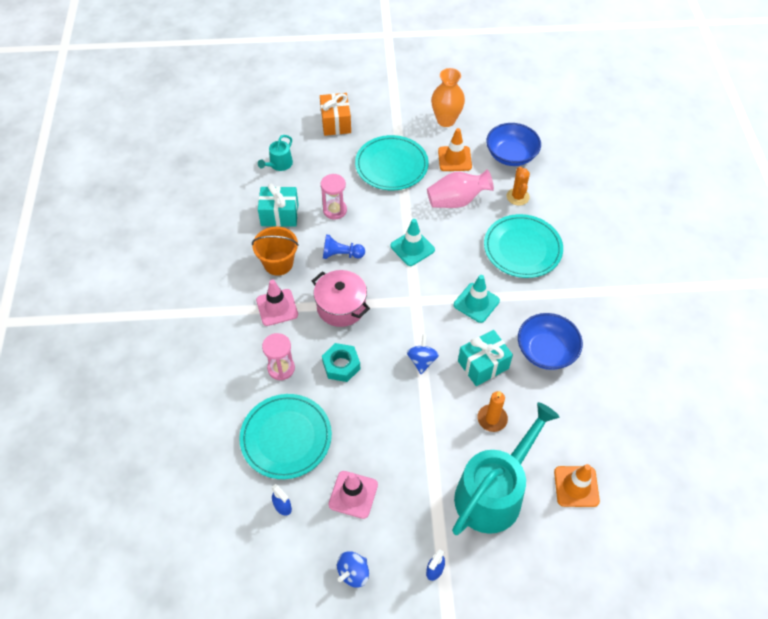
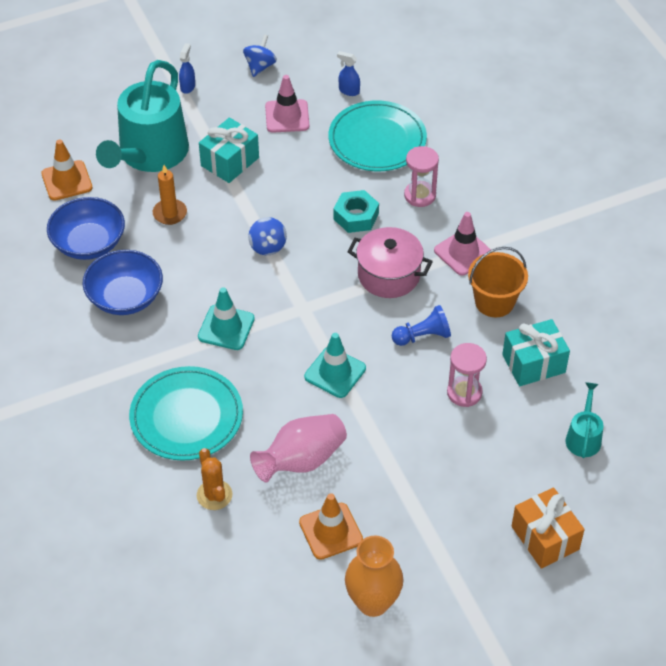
camera: 160 degrees right, 5 degrees down
turquoise plate [355,135,429,190] -> none
turquoise gift [458,330,513,386] -> turquoise gift moved to [199,117,259,183]
blue bowl [486,123,541,166] -> blue bowl moved to [47,197,125,260]

